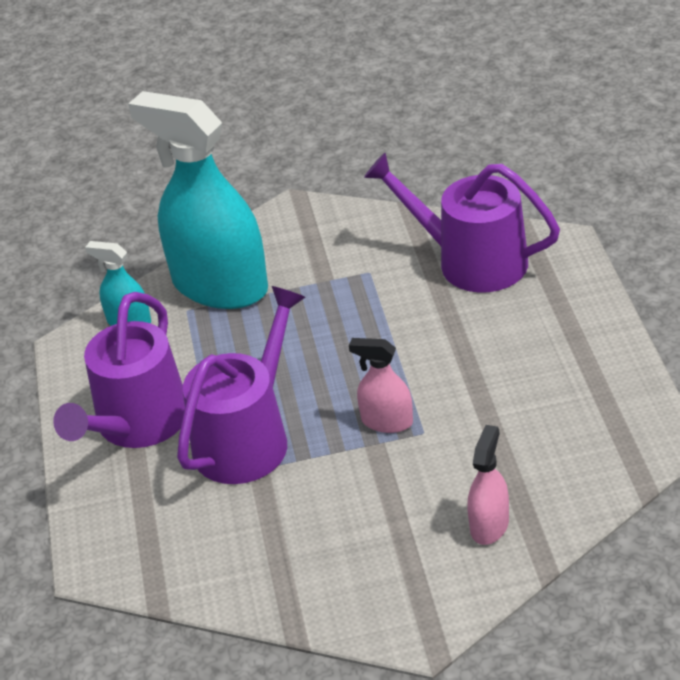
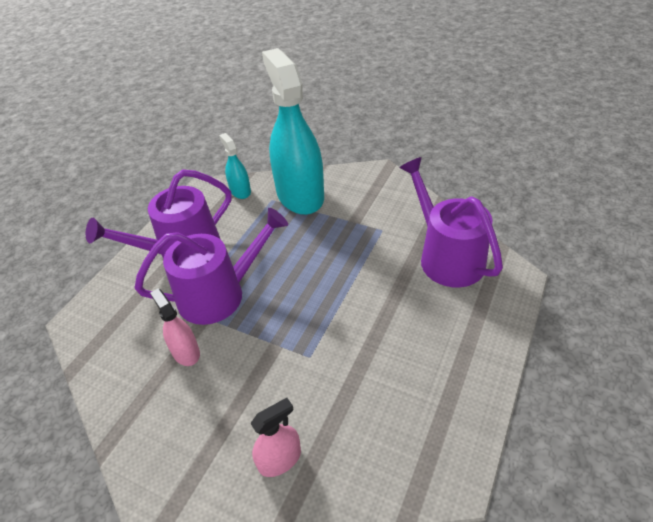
camera: 35 degrees right, 5 degrees up
pink spray bottle [349,338,413,433] -> pink spray bottle moved to [150,288,200,366]

